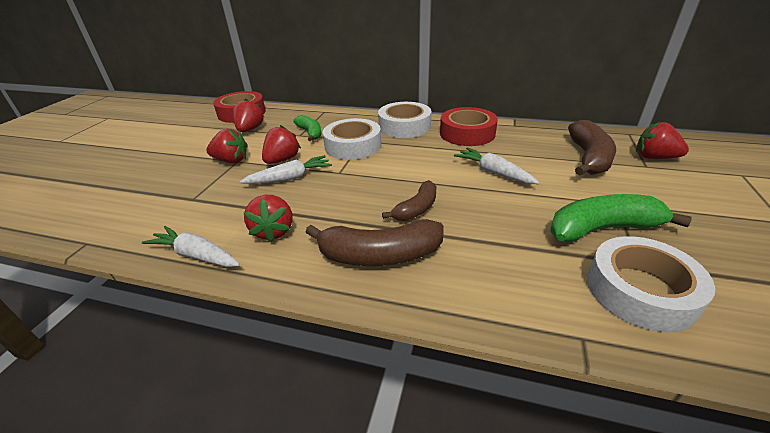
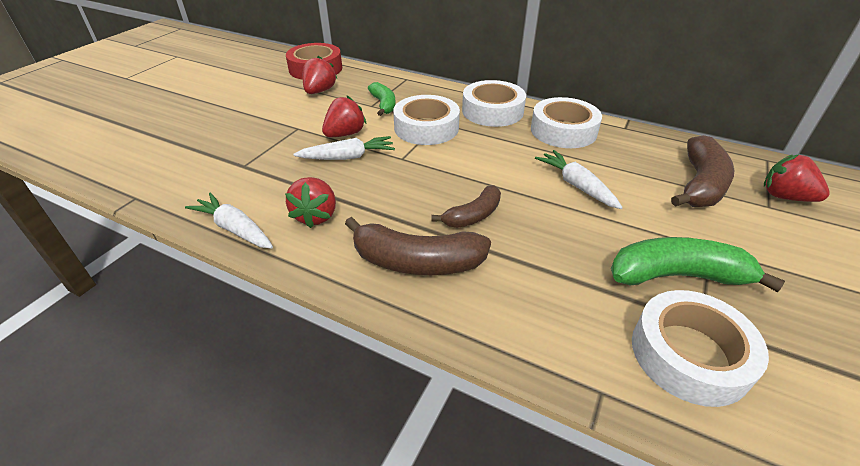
camera: 10 degrees right, 5 degrees up
red strawberry [206,128,248,163] -> none
red tape [440,107,498,146] -> white tape [531,97,602,148]

